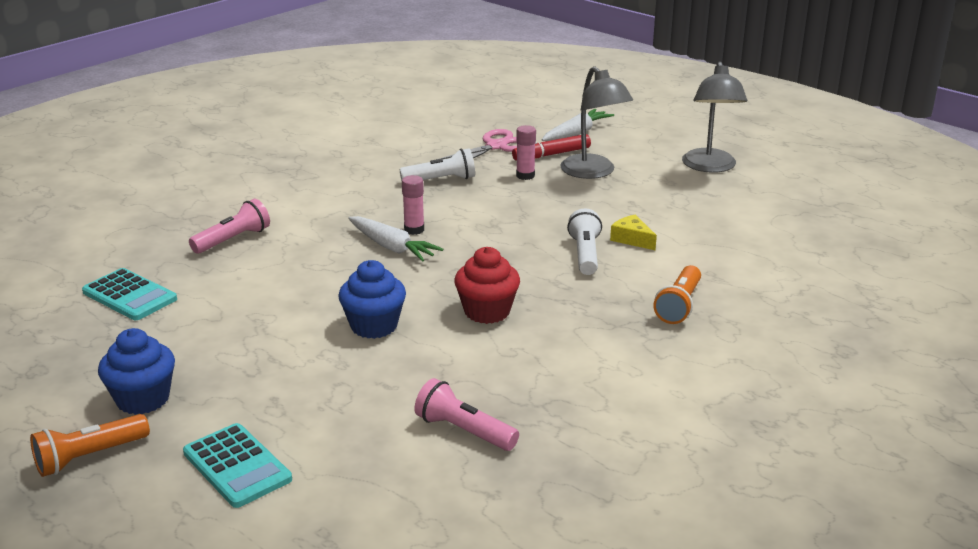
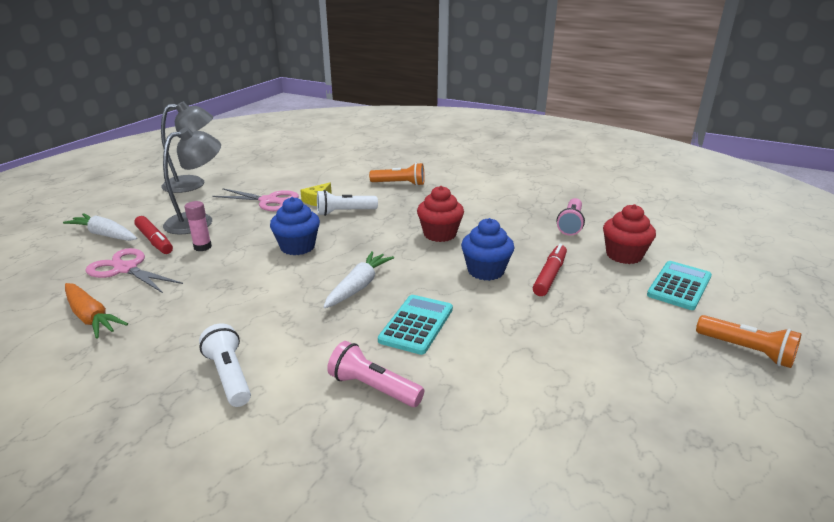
camera: 105 degrees left, 0 degrees up
turquoise calculator [82,268,177,320] -> turquoise calculator moved to [378,295,453,355]
blue cupcake [98,328,175,415] -> blue cupcake moved to [270,197,320,255]
white flashlight [400,148,475,181] -> white flashlight moved to [199,323,251,407]
pink glue stick [402,175,424,235] -> none
none -> orange carrot [65,283,128,339]
none -> pink scissors [213,188,299,211]
none -> red marker [533,244,567,296]
none -> red cupcake [603,204,656,264]

